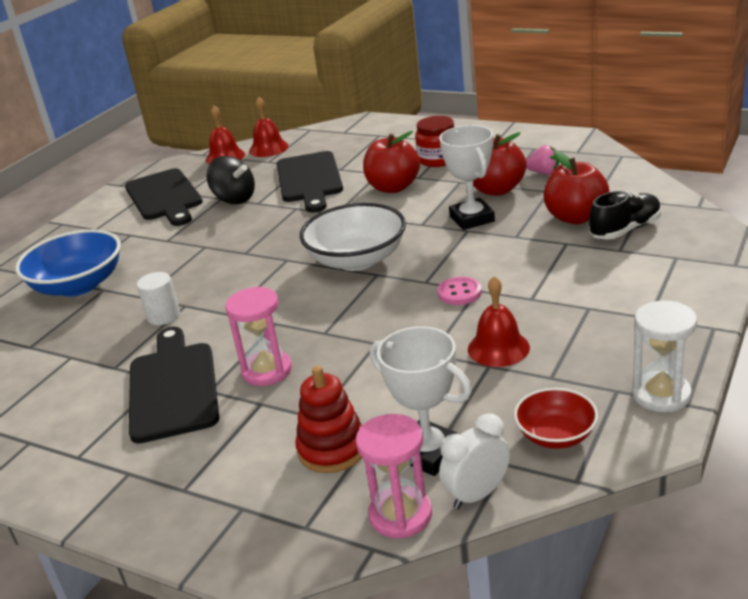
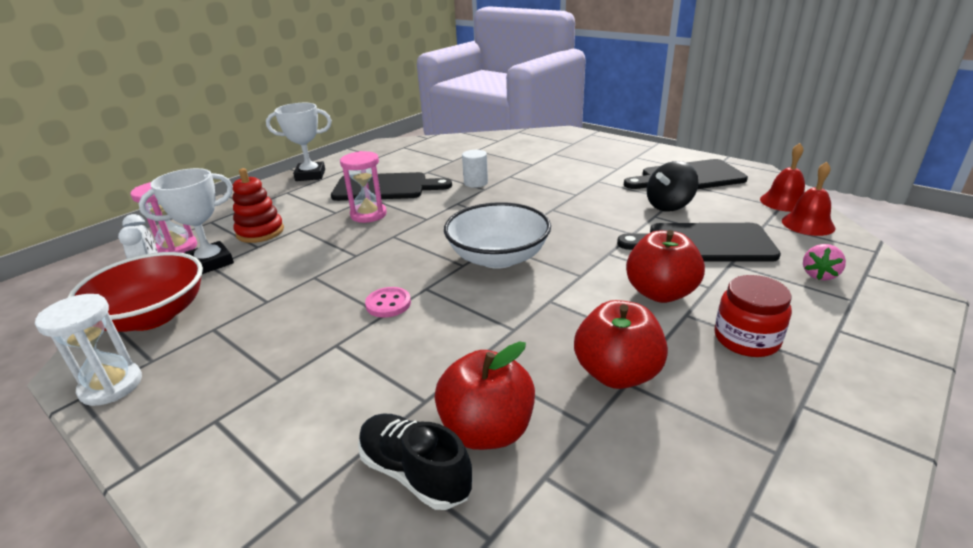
camera: 100 degrees right, 0 degrees up
blue bowl [15,229,121,297] -> none
white trophy [439,125,495,230] -> white trophy moved to [266,103,332,181]
red bell [468,276,530,367] -> none
red bowl [514,388,598,449] -> red bowl [67,252,203,332], size x1.78
pink strawberry [526,145,559,175] -> pink strawberry moved to [803,244,846,280]
black shoe [589,191,661,240] -> black shoe turned 150 degrees clockwise [358,414,473,510]

